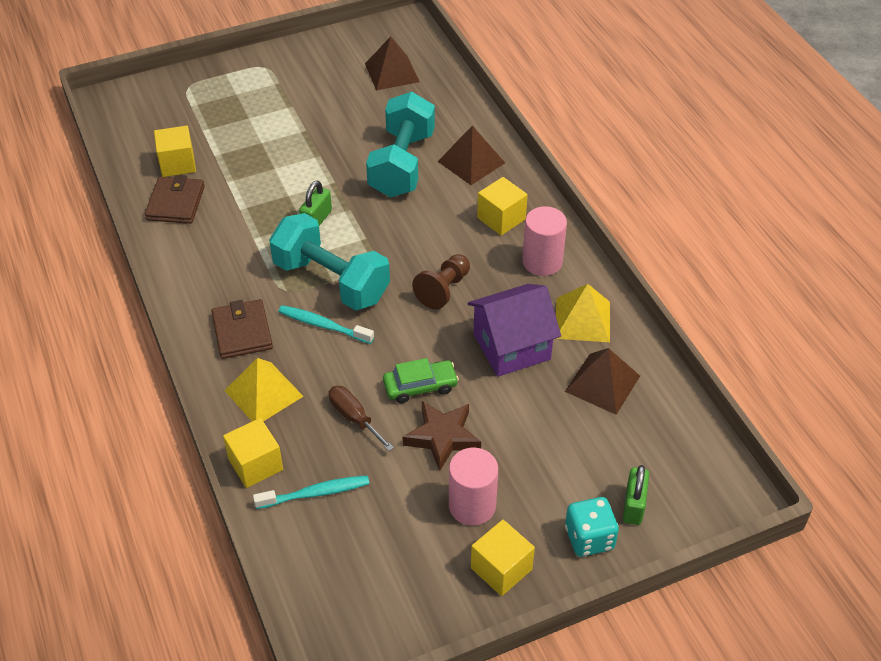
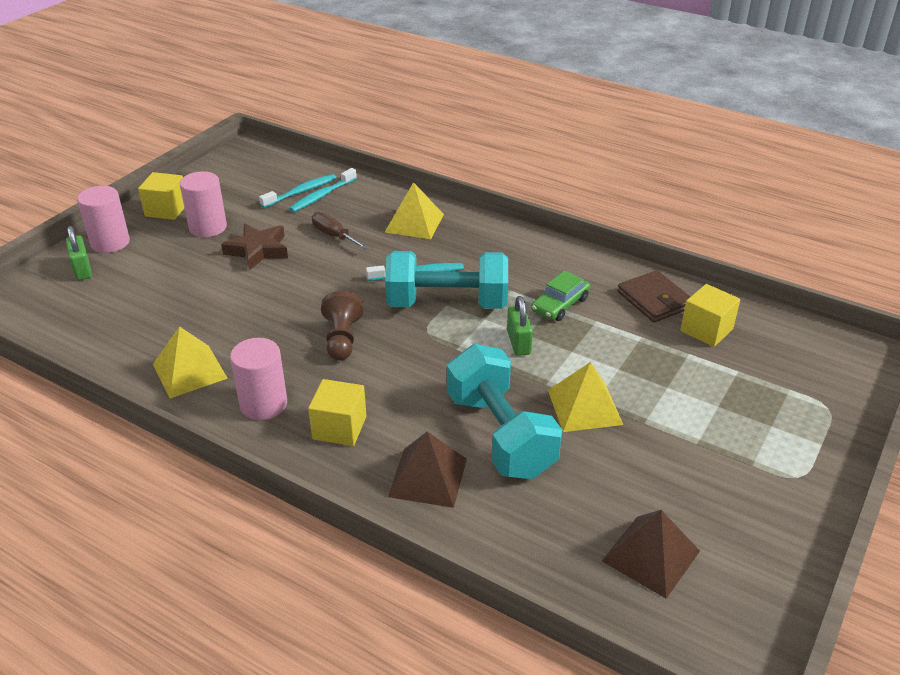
camera: 145 degrees right, 10 degrees down
brown wallet [211,299,273,359] -> none
yellow cube [223,418,283,488] -> none
brown screwdriver [329,386,394,451] -> brown screwdriver turned 150 degrees counterclockwise [312,212,369,249]
green car [383,358,459,403] -> green car moved to [531,271,590,321]
purple house [468,284,561,377] -> none
brown pyramid [565,348,640,415] -> none
turquoise dice [565,497,619,557] -> pink cylinder [77,186,130,253]
none -> turquoise toothbrush [259,174,336,208]
none -> yellow pyramid [548,362,623,432]

